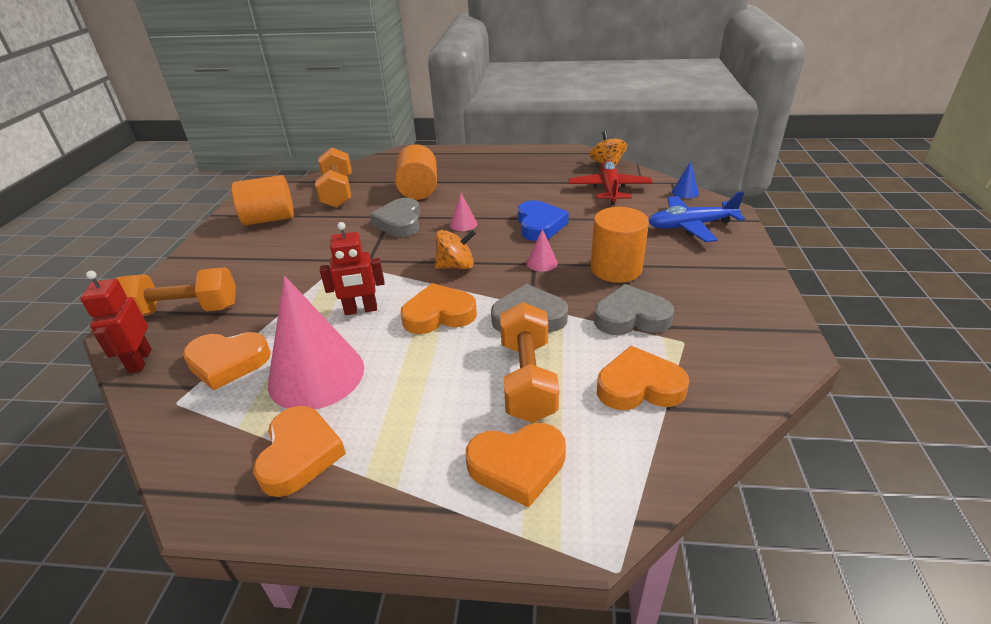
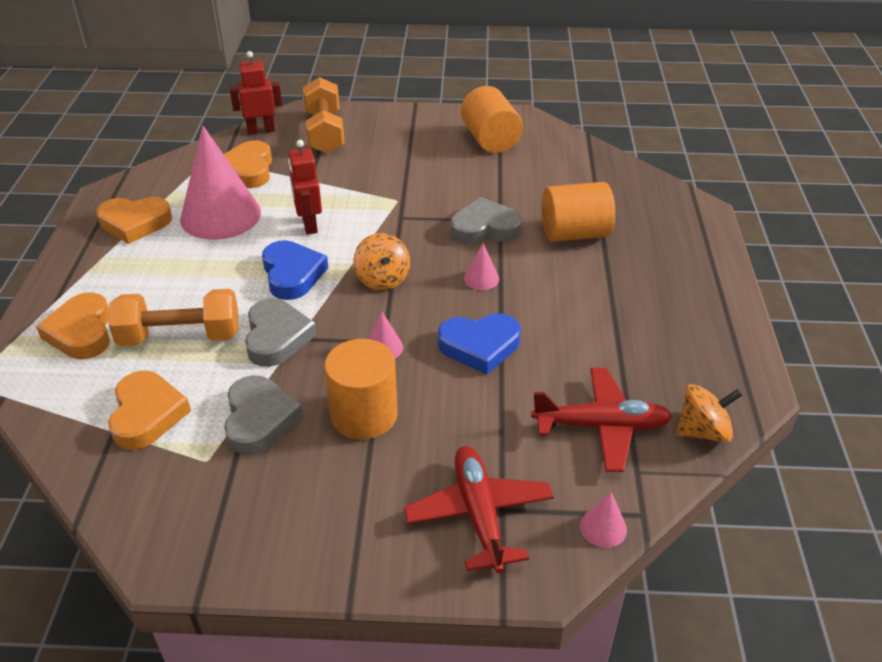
camera: 85 degrees right, 5 degrees up
orange dumbbell [315,147,352,208] -> none
orange heart [401,283,477,334] -> blue heart [262,240,328,300]
blue plane [649,191,745,242] -> red plane [404,446,554,573]
blue cone [672,162,699,198] -> pink cone [580,491,627,548]

